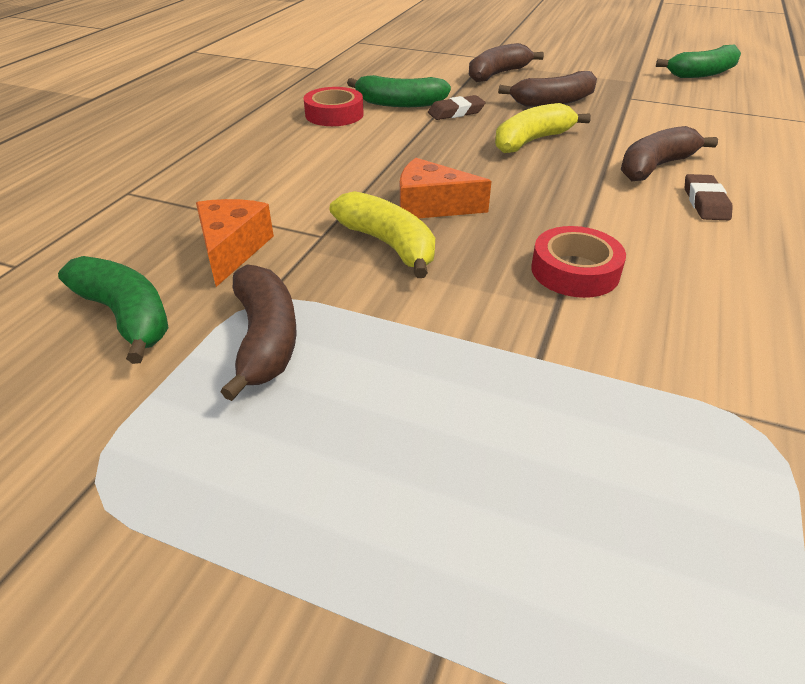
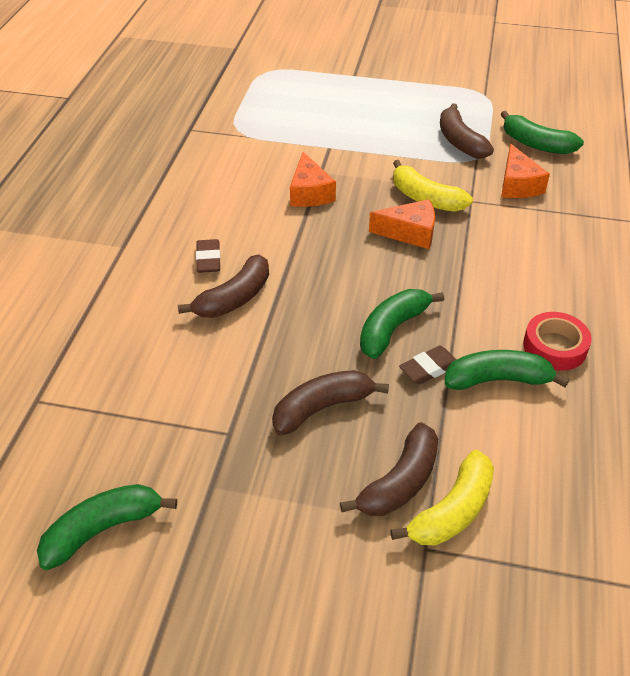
camera: 170 degrees right, 5 degrees up
yellow banana [495,103,591,153] -> yellow banana moved to [390,450,494,546]
red tape [531,226,626,298] -> orange cheese [290,152,336,207]
none -> green banana [360,289,444,359]

